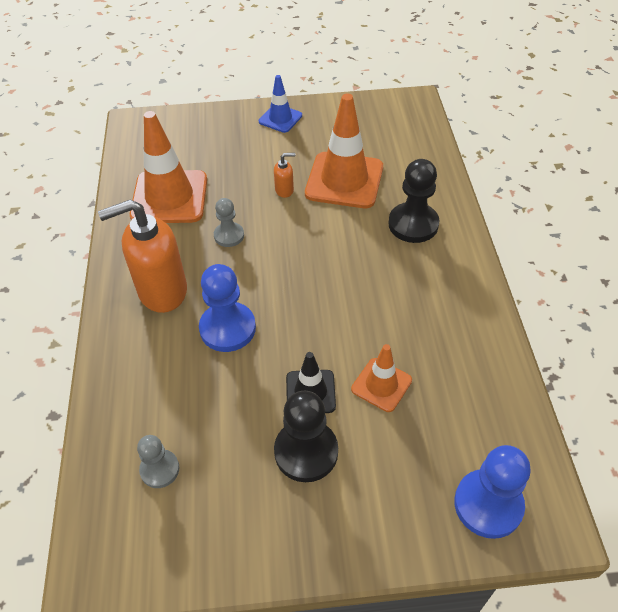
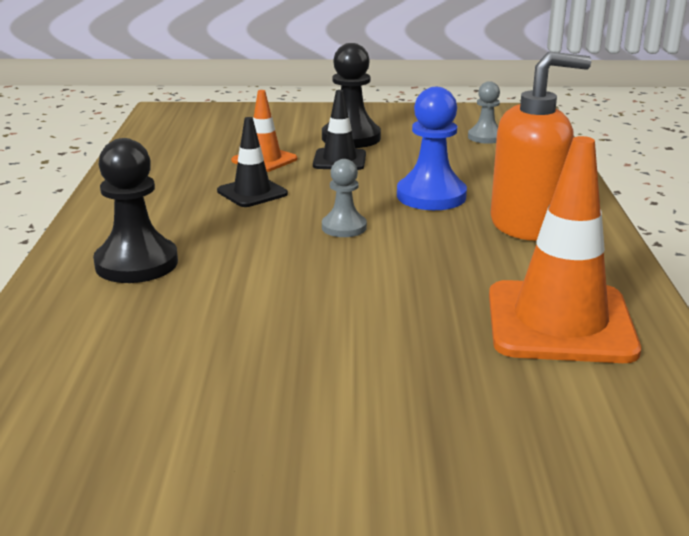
camera: 175 degrees left, 25 degrees down
grey pawn [214,198,244,247] -> grey pawn moved to [322,159,367,237]
blue traffic cone [259,75,302,133] -> none
orange soap dispenser [274,153,295,198] -> none
orange traffic cone [305,94,383,208] -> none
blue pawn [454,445,531,539] -> none
none -> black traffic cone [217,117,288,207]

